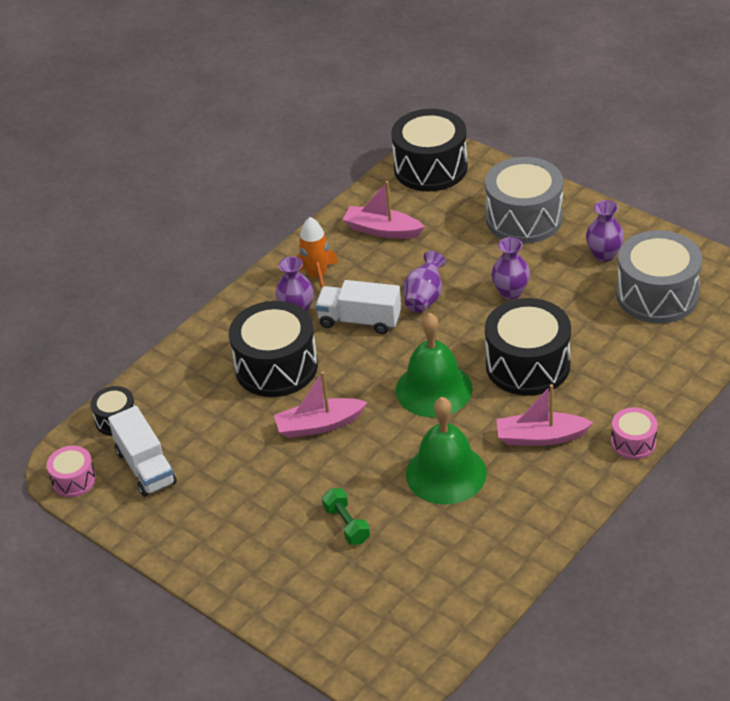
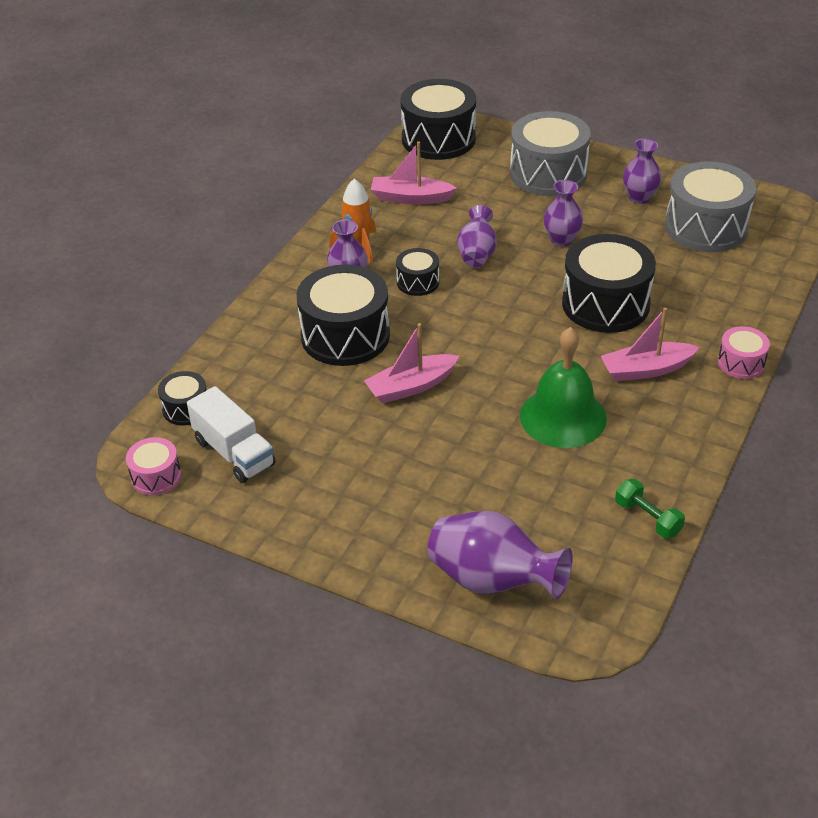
camera: 15 degrees left, 0 degrees up
white truck [315,280,401,334] -> black drum [396,248,439,296]
green dumbbell [322,488,370,545] -> green dumbbell moved to [615,479,685,538]
green bell [396,313,473,417] -> none
none -> purple vase [428,511,573,599]

